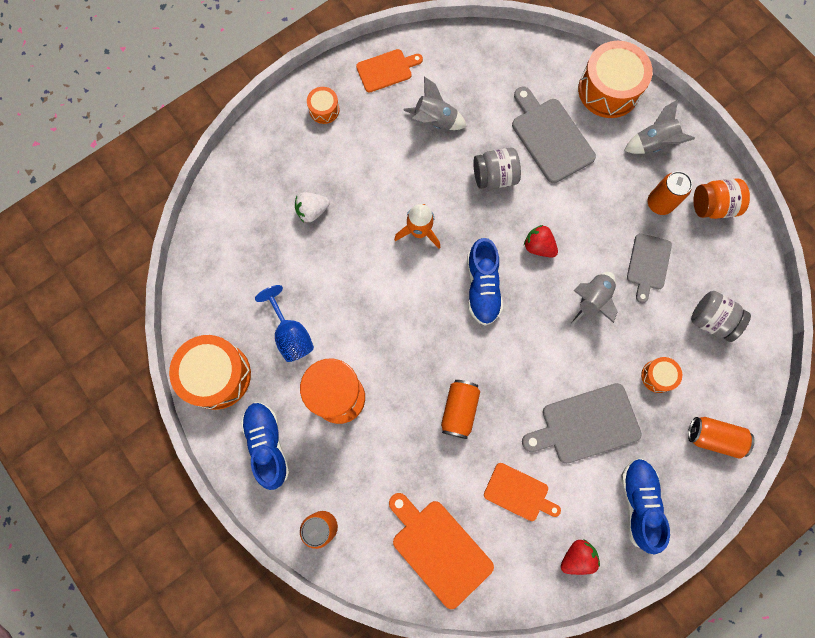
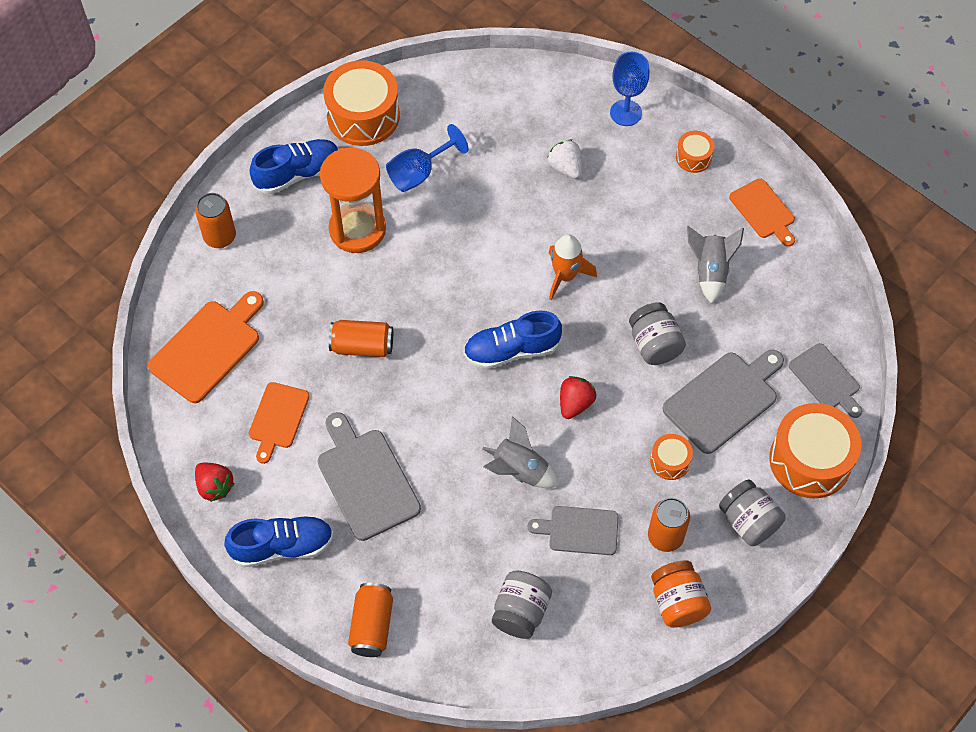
camera: 80 degrees right, 15 degrees down
grey rocket [624,99,695,154] -> grey jar [719,479,785,546]
orange drum [641,357,682,393] -> orange drum moved to [650,434,693,480]
none -> blue goblet [610,52,650,126]
none -> grey cutting board [789,343,862,418]

